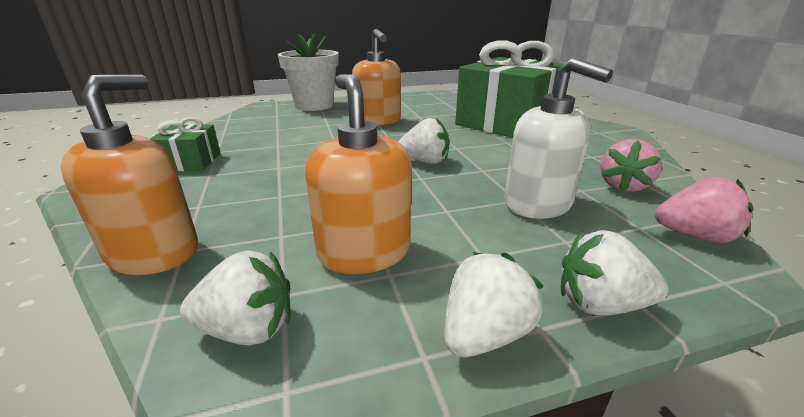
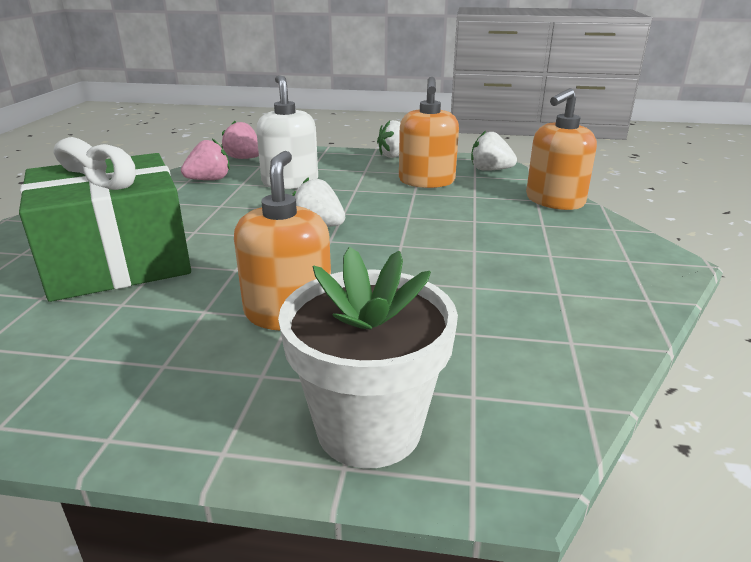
camera: 155 degrees left, 0 degrees up
green gift [150,117,220,171] -> none
white strawberry [561,230,668,315] -> none

